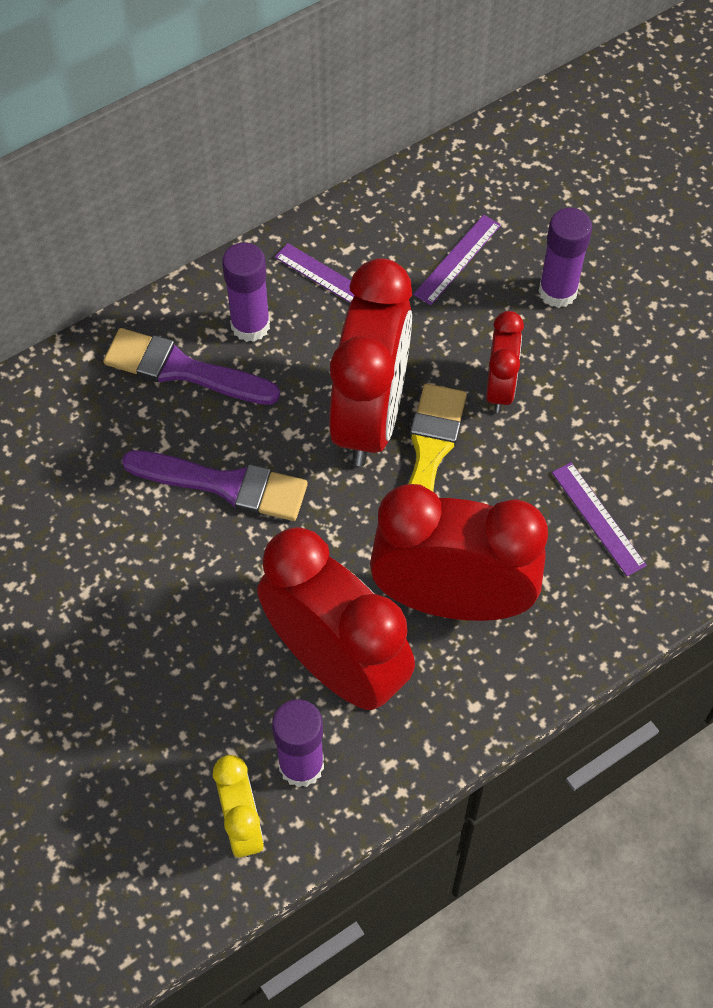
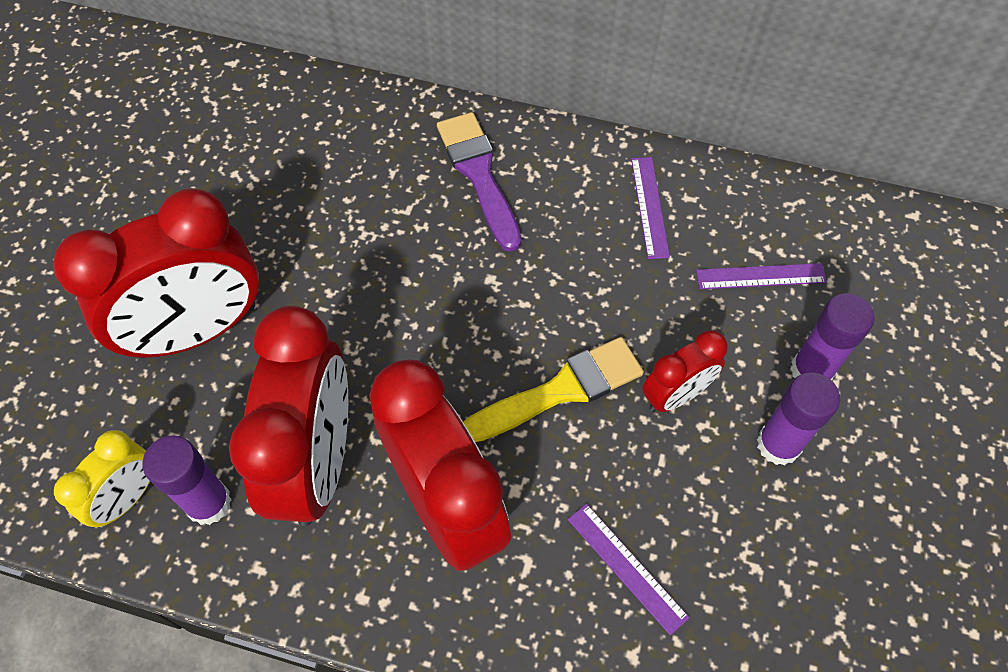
camera: 50 degrees right, 0 degrees up
purple brush [122,450,308,521] -> none
purple glue stick [222,242,270,342] -> purple glue stick moved to [757,372,840,466]
red clock [329,258,412,466] -> red clock moved to [53,188,259,359]
purple ruler [552,462,647,576] -> purple ruler turned 60 degrees counterclockwise [568,504,690,635]

